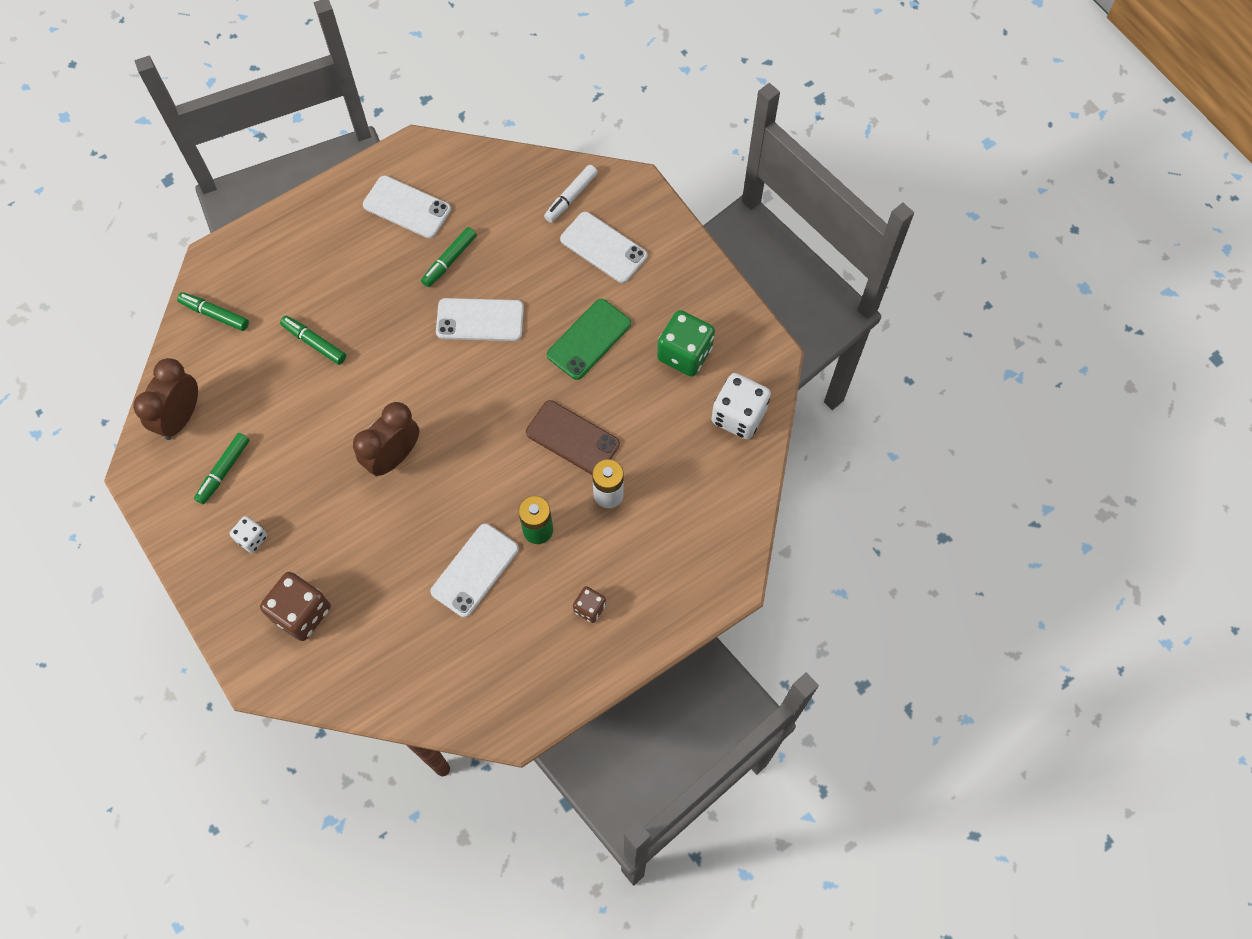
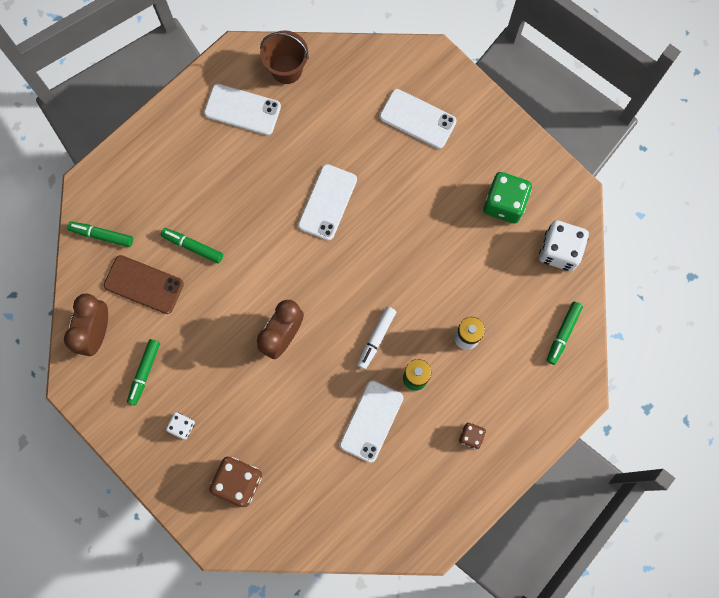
camera: 10 degrees left, 10 degrees up
green marker [421,227,477,287] -> green marker moved to [547,302,583,365]
white phone [436,298,524,341] -> white phone turned 60 degrees counterclockwise [298,164,357,240]
brown phone [526,400,620,475] -> brown phone moved to [104,255,184,314]
white marker [544,165,598,223] -> white marker moved to [357,306,396,369]
green phone [547,299,631,380] -> none
none -> brown bucket [260,30,309,84]

